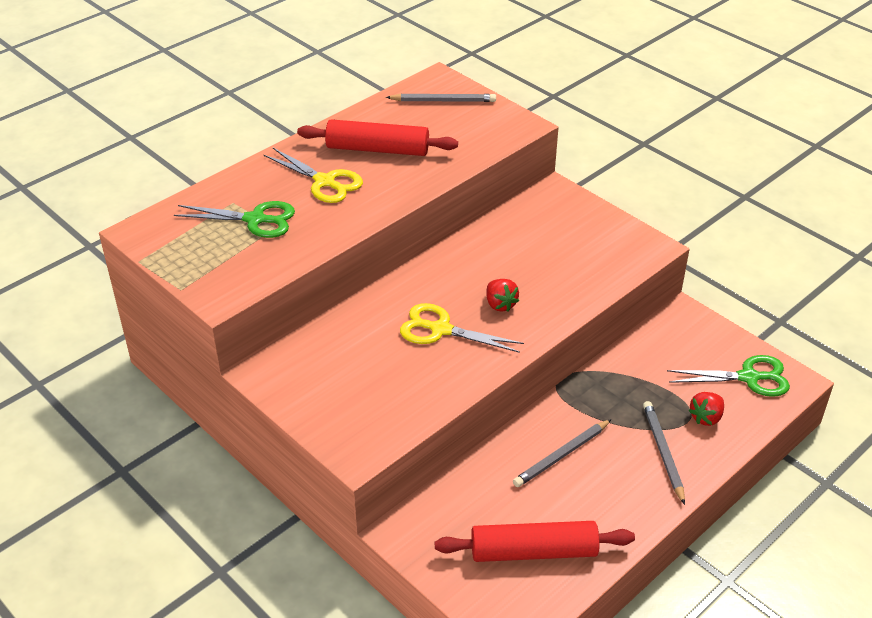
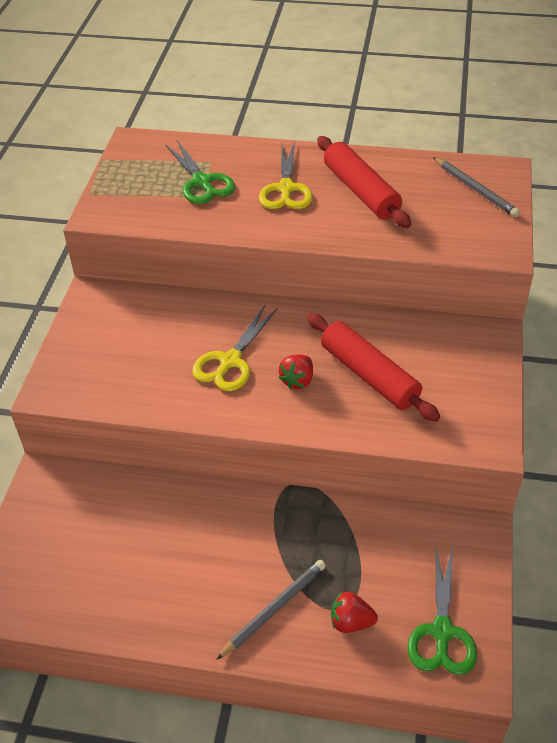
camera: 55 degrees right, 5 degrees up
yellow scissors [400,303,524,353] -> yellow scissors turned 135 degrees counterclockwise [192,306,277,391]
red rolling pin [435,521,635,562] -> red rolling pin moved to [307,313,440,422]
grey pencil [513,419,612,487] -> none
green scissors [667,355,790,397] -> green scissors turned 45 degrees clockwise [407,545,477,675]

